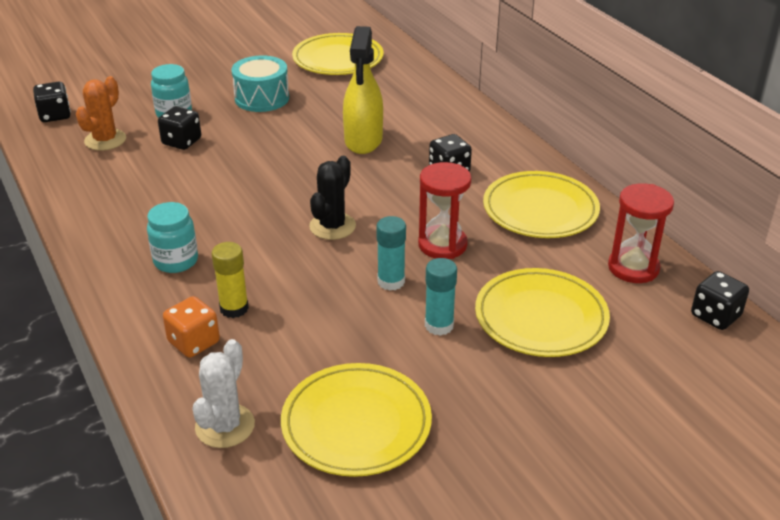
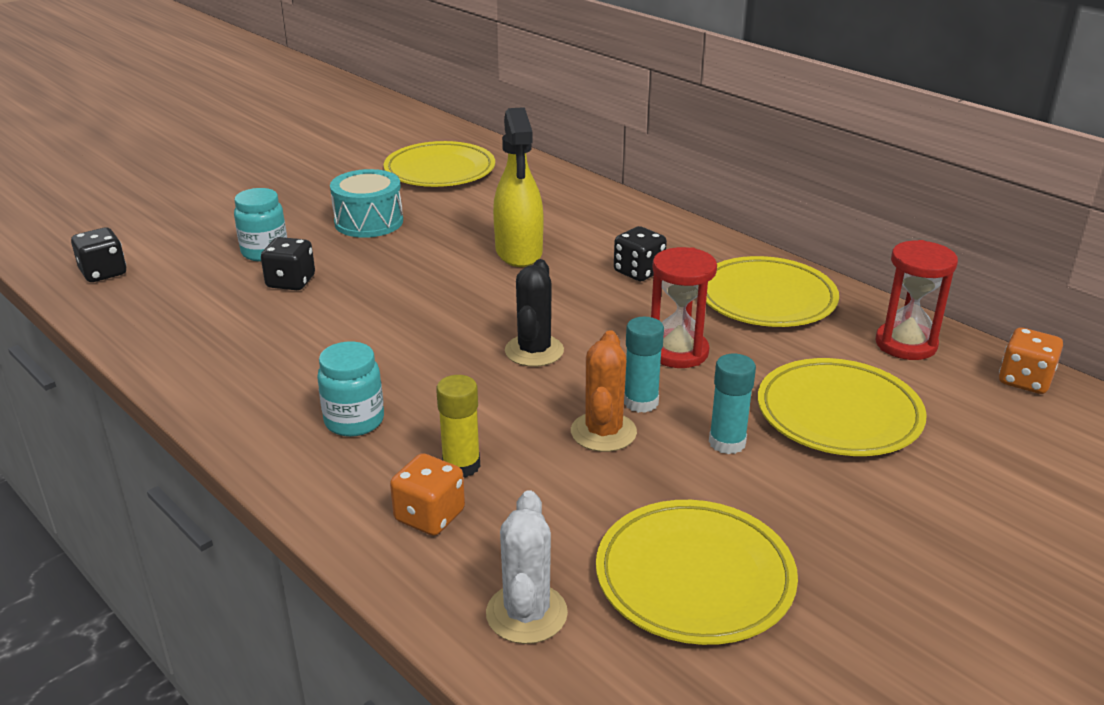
camera: 15 degrees left, 5 degrees down
orange cactus [76,76,126,151] -> orange cactus moved to [571,330,637,452]
black dice [691,271,749,330] -> orange dice [999,328,1063,394]

